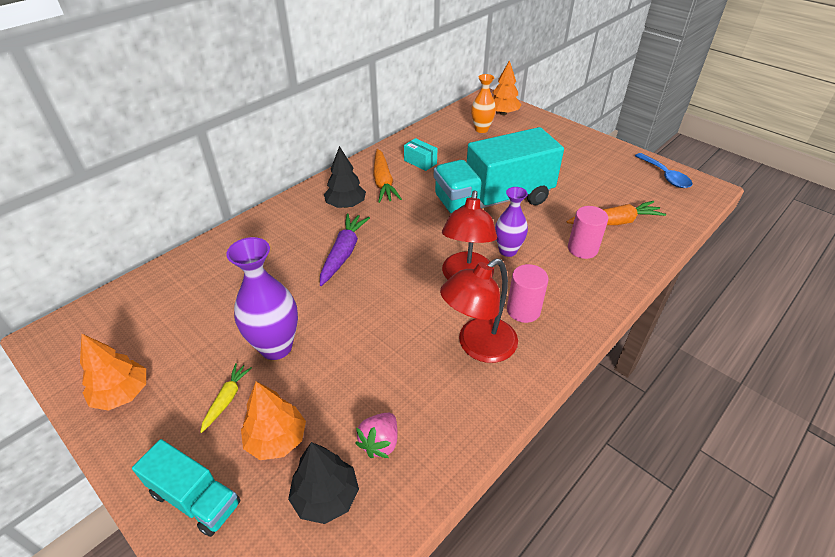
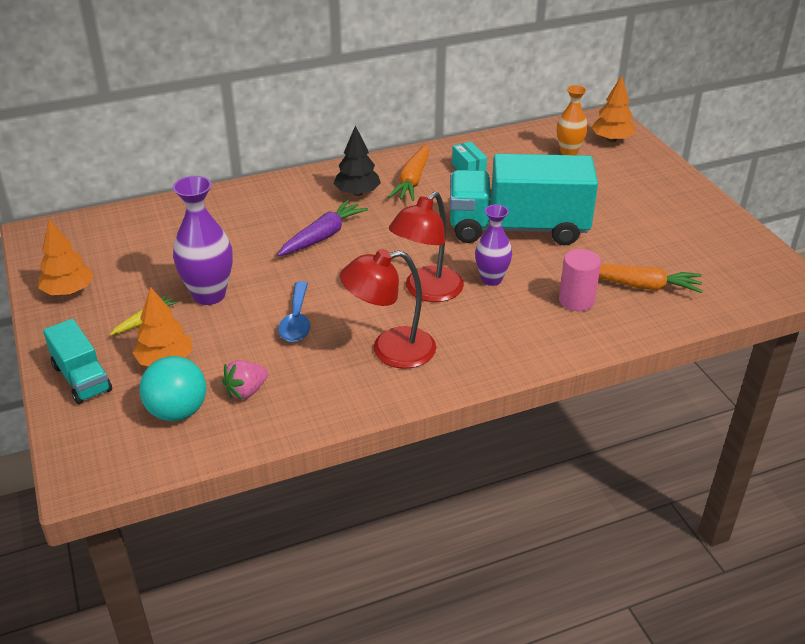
camera: 25 degrees right, 5 degrees down
black tree [288,442,359,524] -> turquoise ball [139,356,206,421]
pink cylinder [507,264,549,323] -> none
blue spoon [635,153,692,188] -> blue spoon moved to [278,281,310,342]

